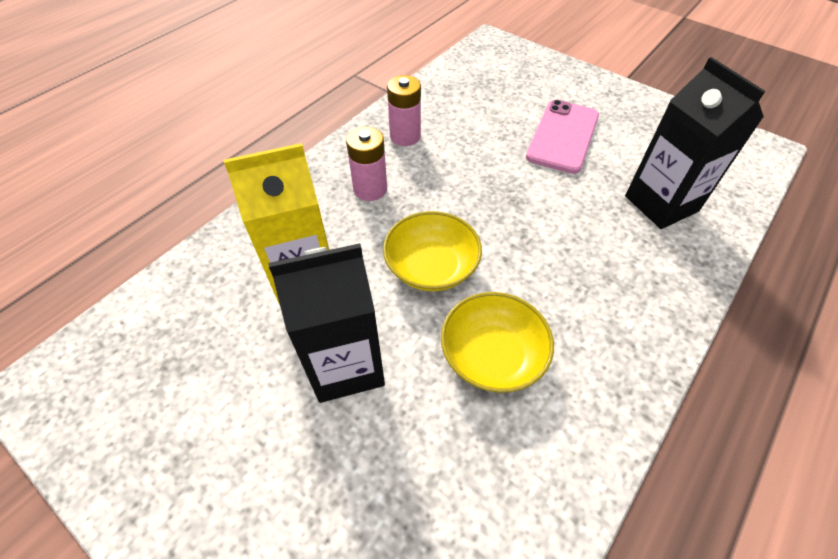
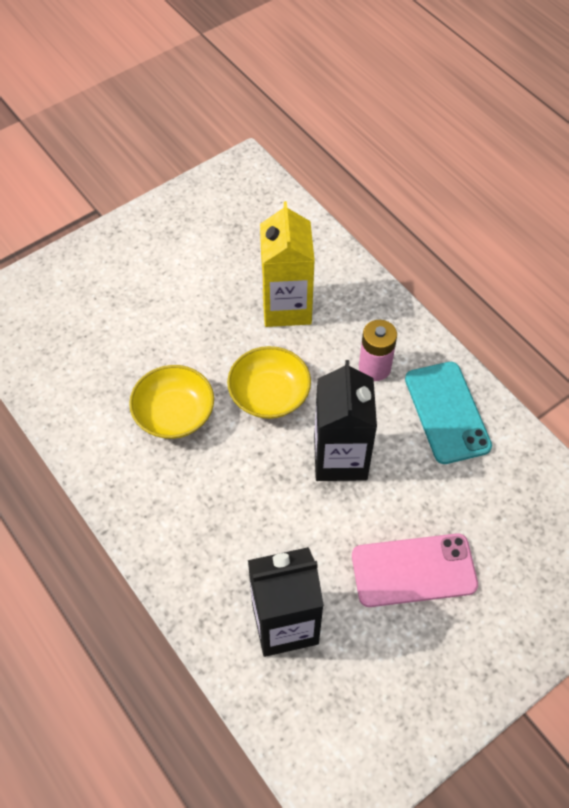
camera: 105 degrees right, 5 degrees up
black carton [268,243,385,403] -> black carton moved to [314,360,377,481]
pink battery [387,75,421,146] -> turquoise phone [405,362,492,464]
pink phone [526,100,599,174] -> pink phone turned 45 degrees counterclockwise [352,533,478,607]

